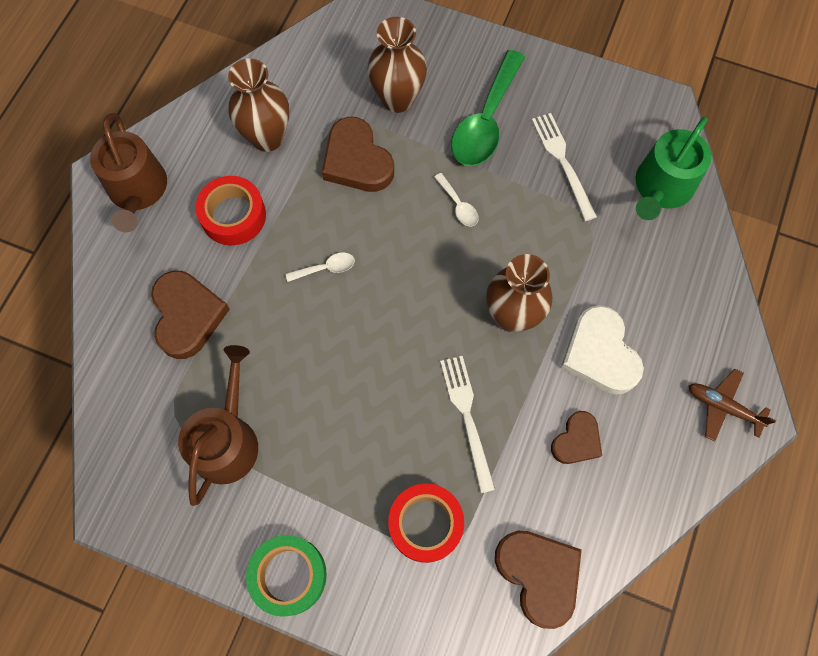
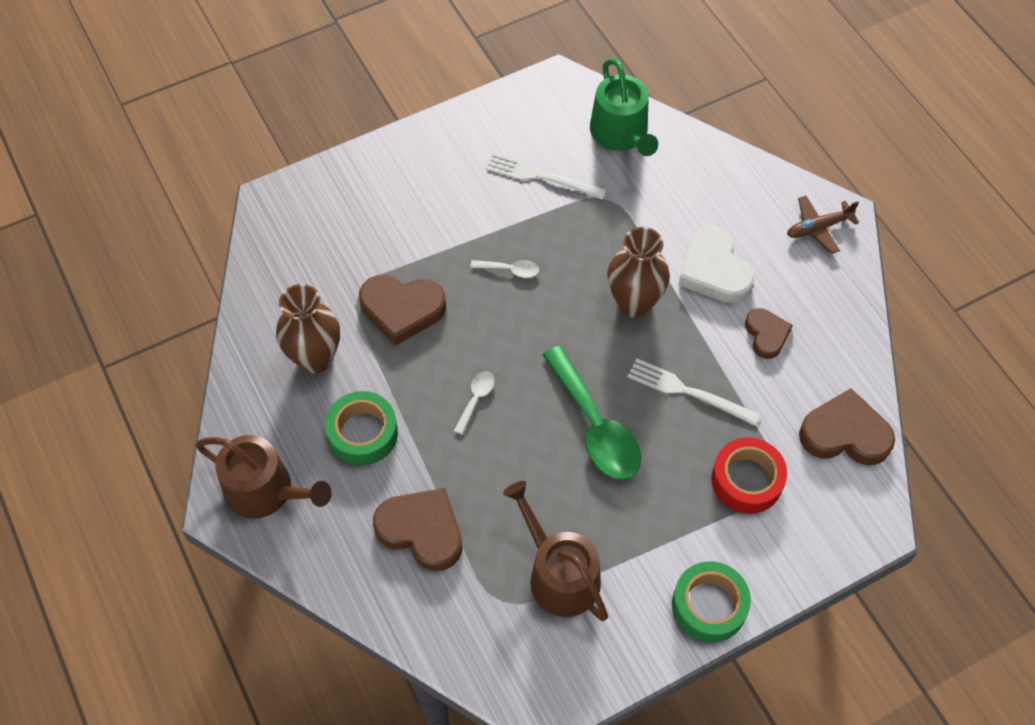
camera: 50 degrees left, 10 degrees down
red tape [195,176,266,245] -> green tape [325,391,398,466]
brown vase [367,17,427,113] -> none
green spoon [451,50,525,166] -> green spoon moved to [542,346,641,480]
white heart [561,305,644,395] -> white heart turned 45 degrees clockwise [679,226,755,303]

